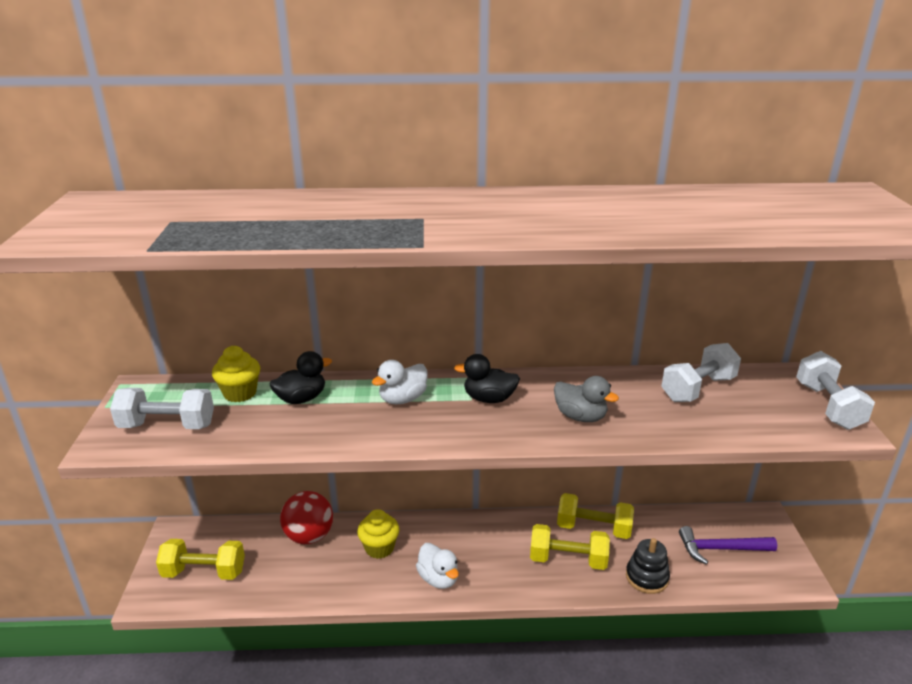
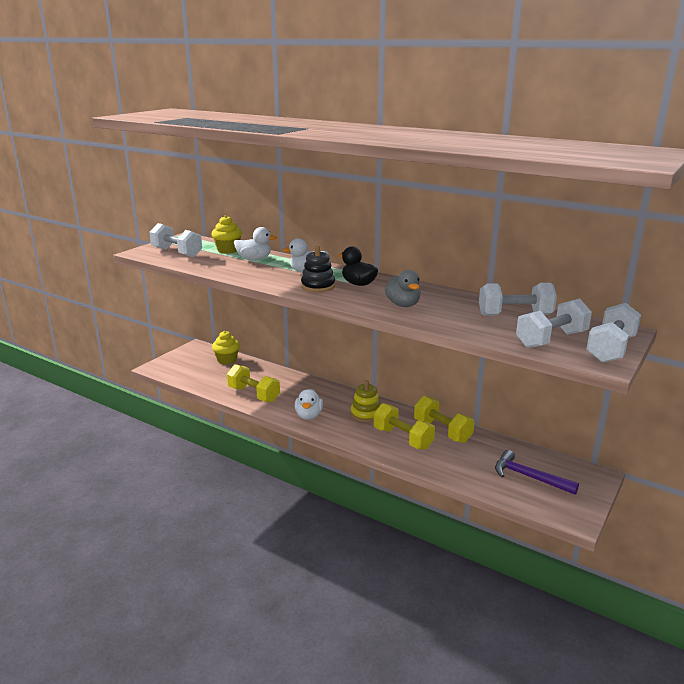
camera: 35 degrees right, 5 degrees down
yellow dumbbell [156,539,245,580] -> yellow dumbbell moved to [227,364,280,402]
black duck [270,351,332,404] -> white duck [234,227,277,260]
red ball [280,491,333,544] -> none
yellow cupcake [357,509,400,559] -> yellow cupcake moved to [212,331,240,365]
black stacking toy [626,538,670,594] -> black stacking toy moved to [301,246,335,292]
none -> yellow stacking toy [351,380,380,422]
none -> white dumbbell [516,298,592,348]

